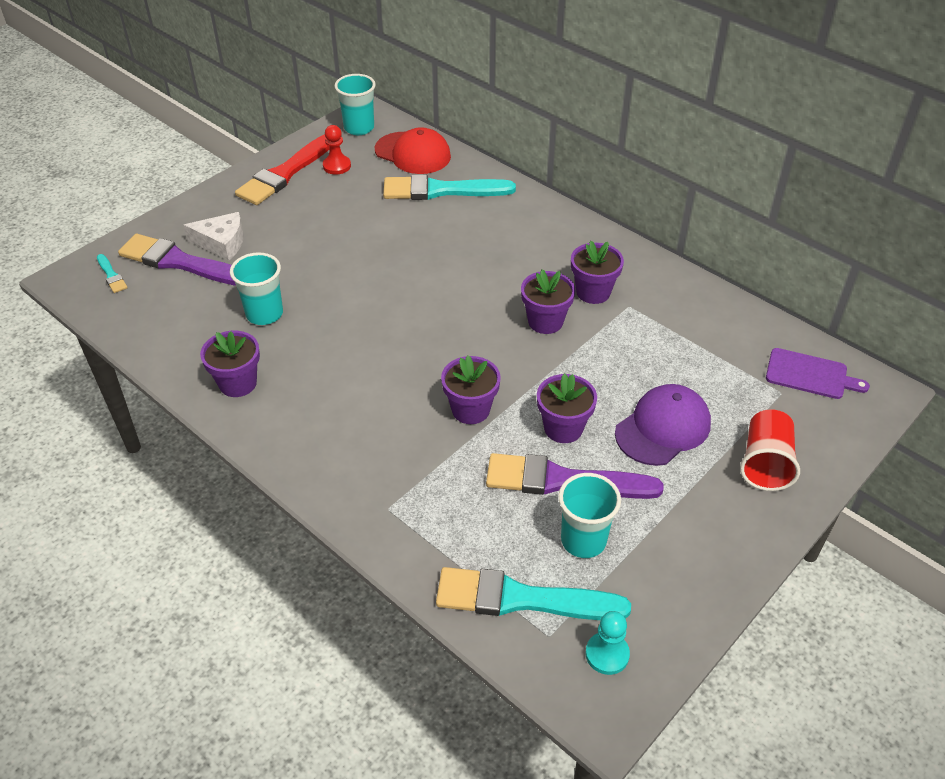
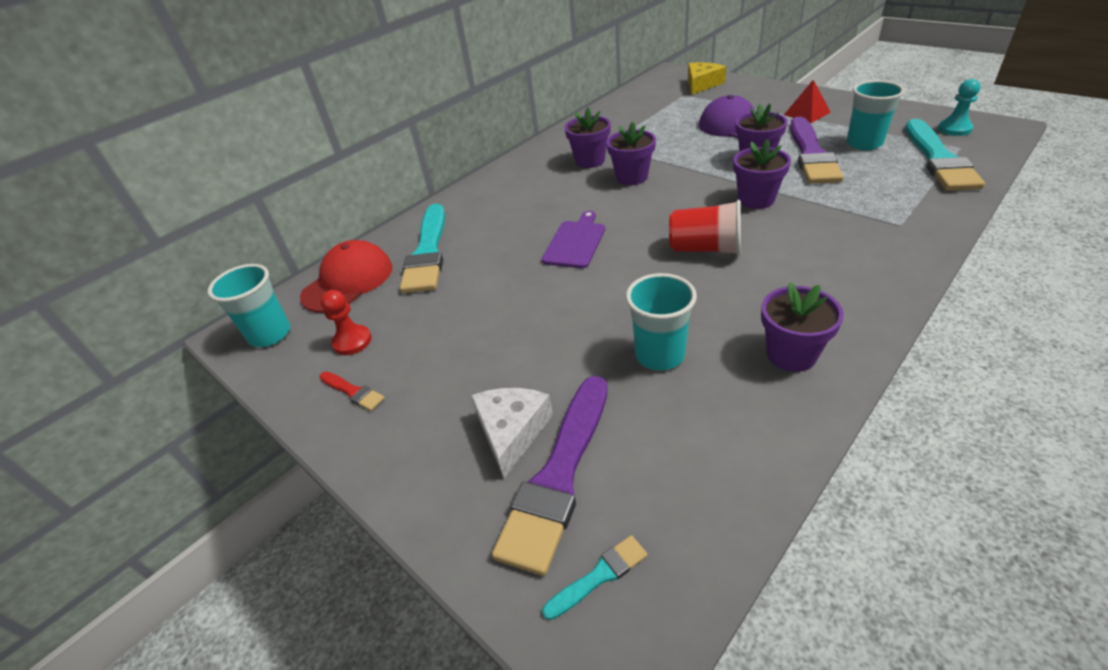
camera: 85 degrees left, 5 degrees down
red brush [235,134,330,205] -> red brush [319,372,385,411], size x0.44
red cup [740,409,800,491] -> red cup moved to [669,200,741,256]
purple cutting board [766,348,870,399] -> purple cutting board moved to [542,211,605,268]
none -> yellow cheese [688,62,726,95]
none -> red pyramid [784,80,831,123]

